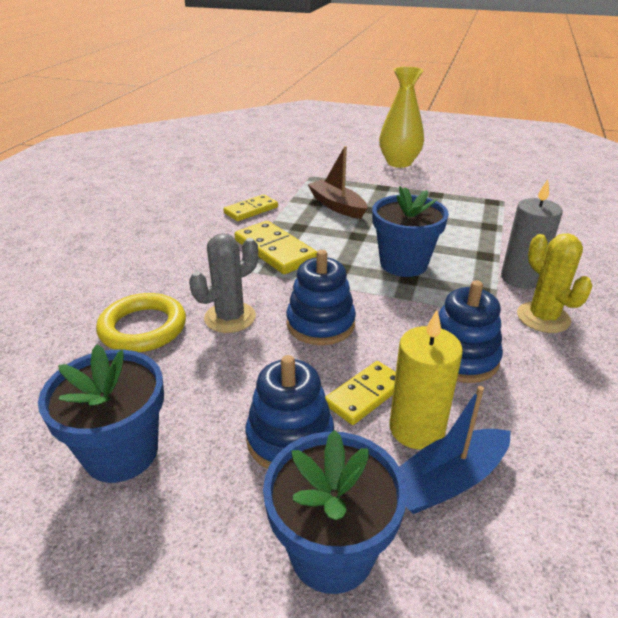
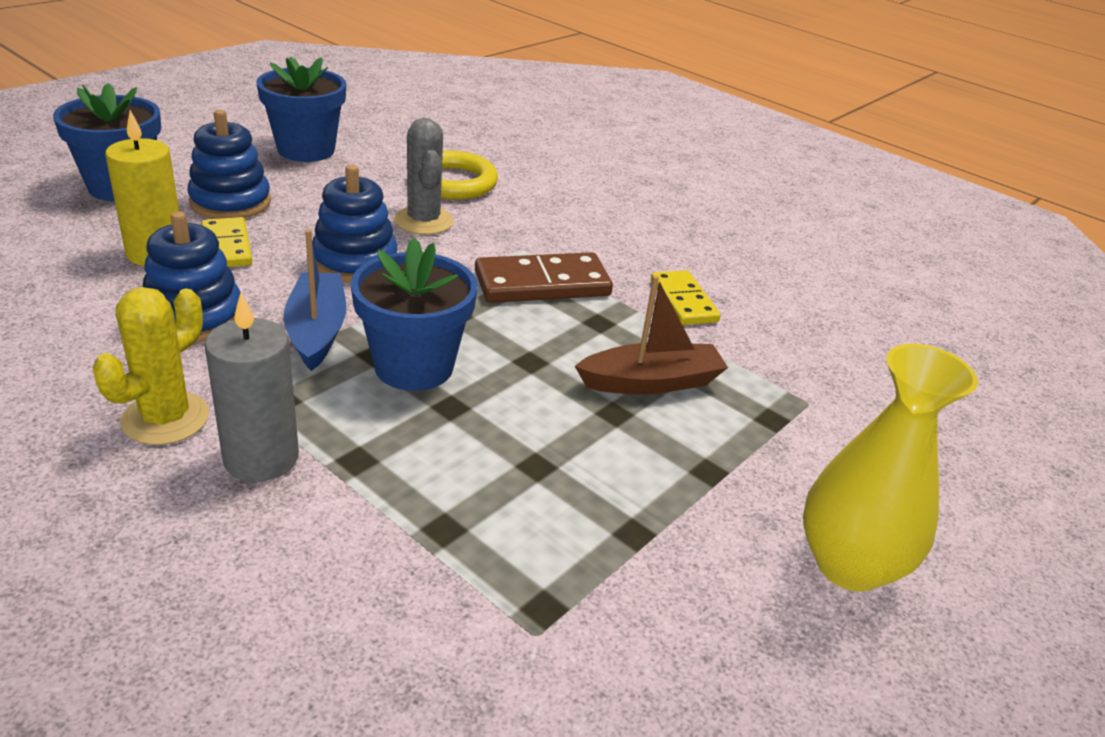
camera: 110 degrees right, 0 degrees up
yellow domino [234,221,317,274] -> brown domino [475,252,613,303]
blue boat [399,386,511,514] -> blue boat moved to [284,229,346,371]
yellow cactus [517,234,593,333] -> yellow cactus turned 60 degrees counterclockwise [93,287,209,445]

